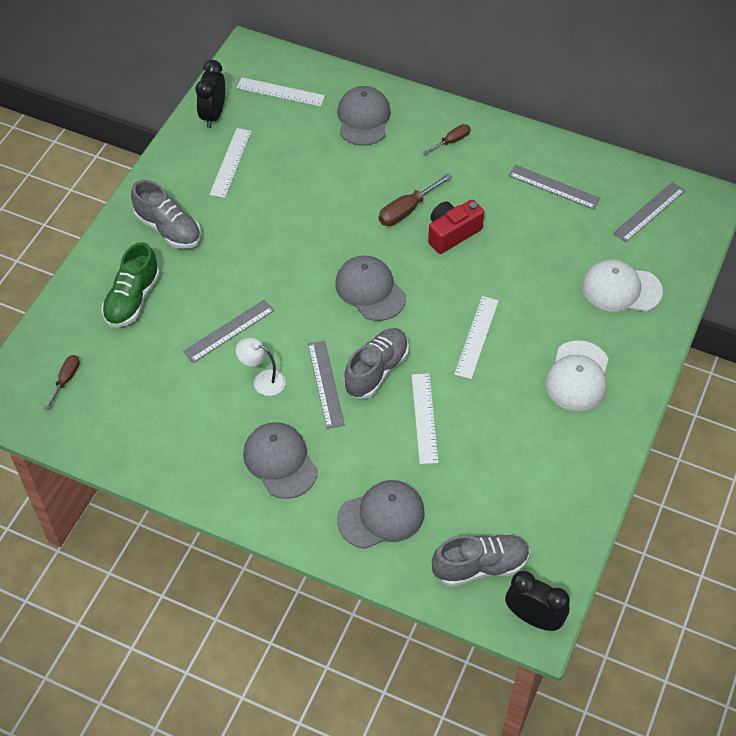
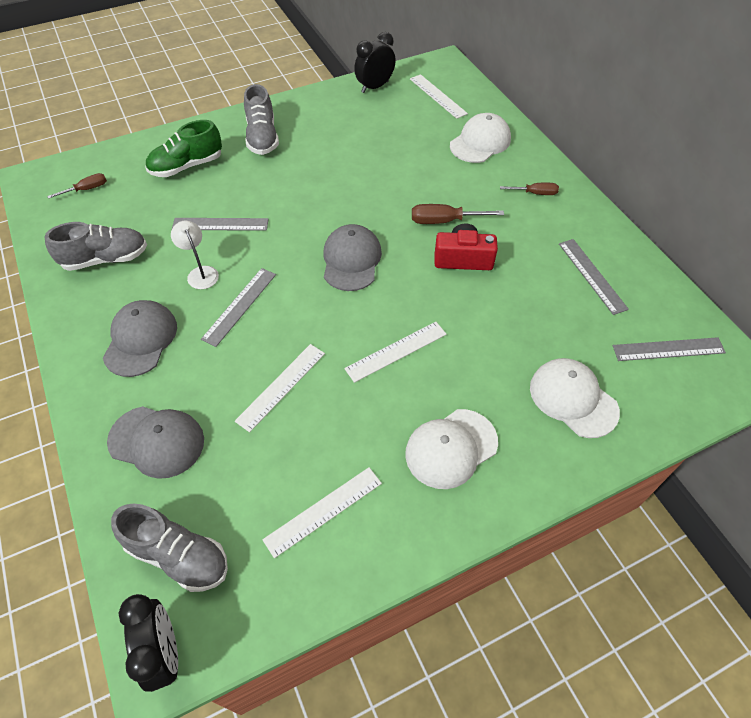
camera: 40 degrees right, 0 degrees up
white ruler [209,128,252,198] -> white ruler moved to [262,467,382,558]
grey cap [337,86,391,146] -> white cap [450,113,511,163]
grey shoe [344,328,409,399] -> grey shoe moved to [45,222,147,271]

